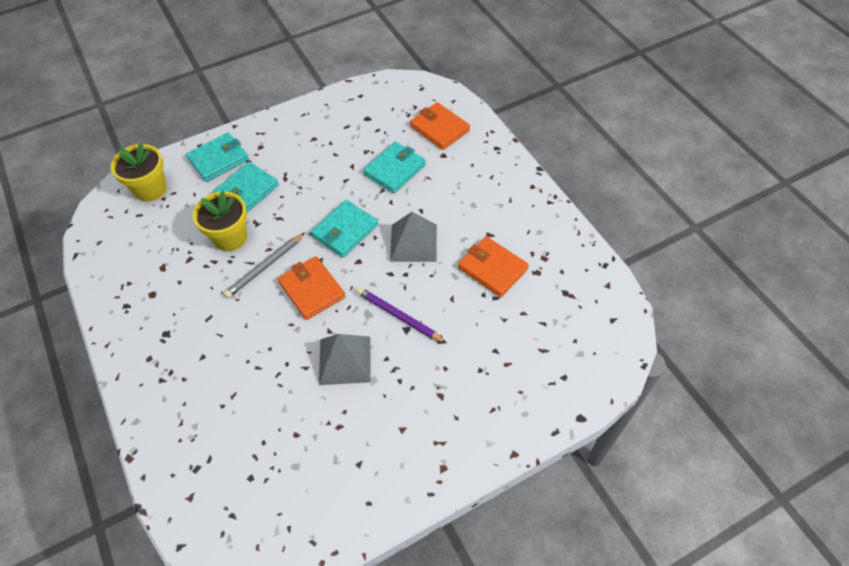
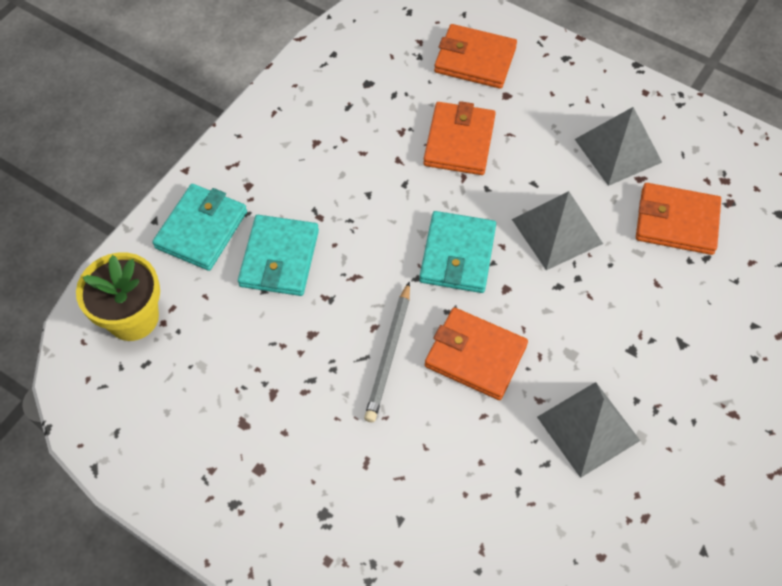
camera: 30 degrees left, 5 degrees up
yellow flower pot [193,191,247,251] -> none
purple pencil [357,287,447,343] -> none
turquoise wallet [363,142,426,193] -> orange wallet [423,101,496,175]
none -> grey pyramid [575,107,662,186]

